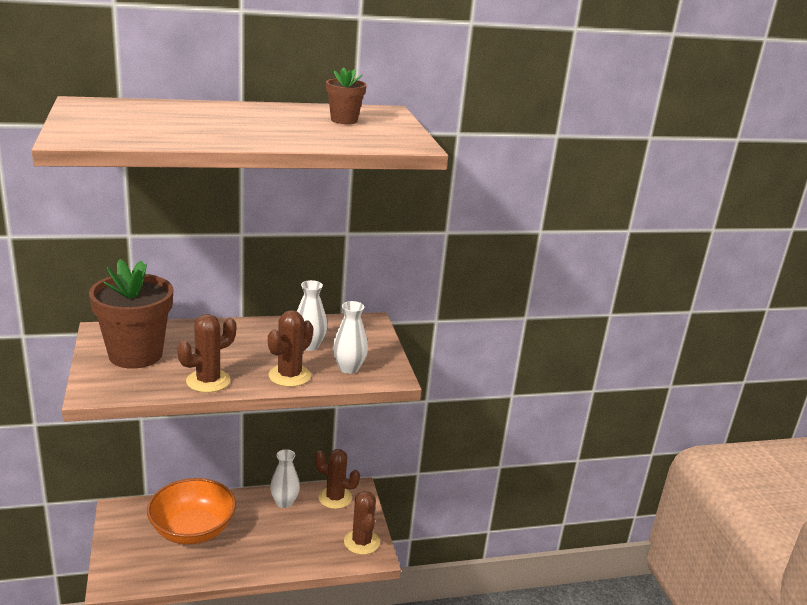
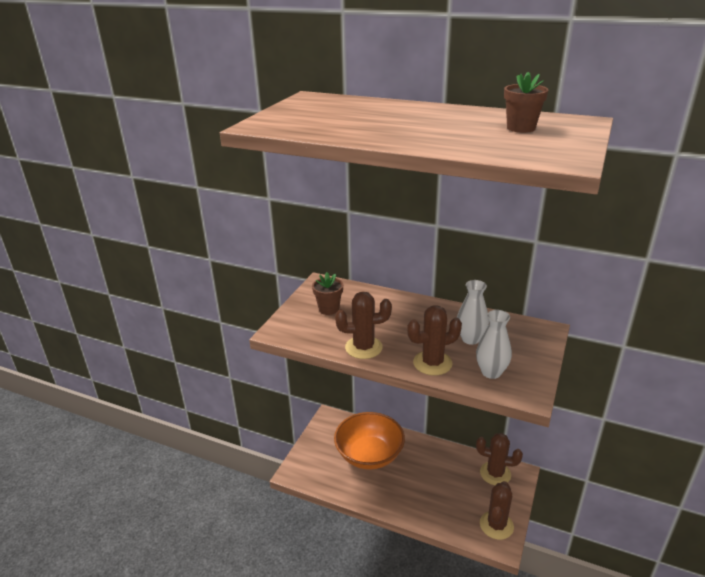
camera: 40 degrees right, 5 degrees up
brown flower pot [89,259,173,369] -> brown flower pot [312,272,343,315], size x0.48
white vase [270,449,300,508] -> none
brown cactus [315,449,360,509] -> brown cactus turned 45 degrees counterclockwise [476,433,523,485]

